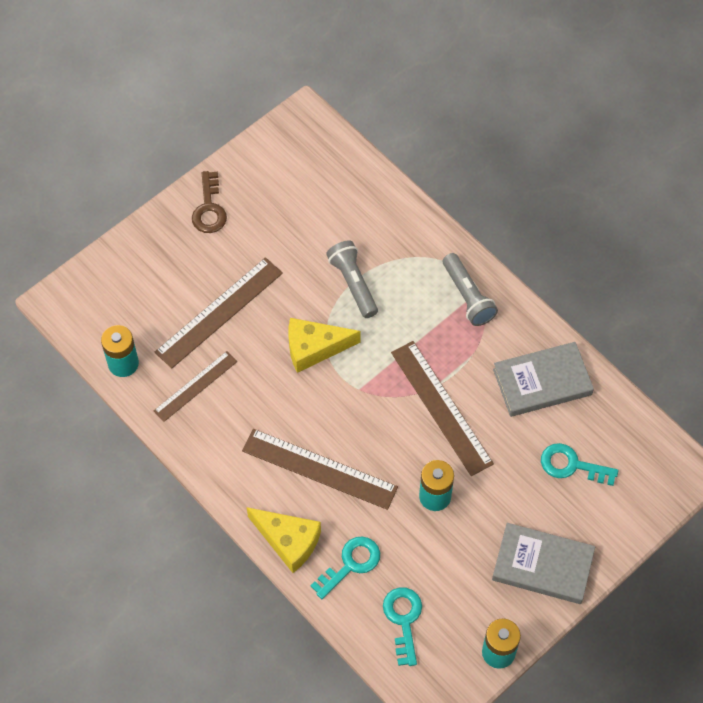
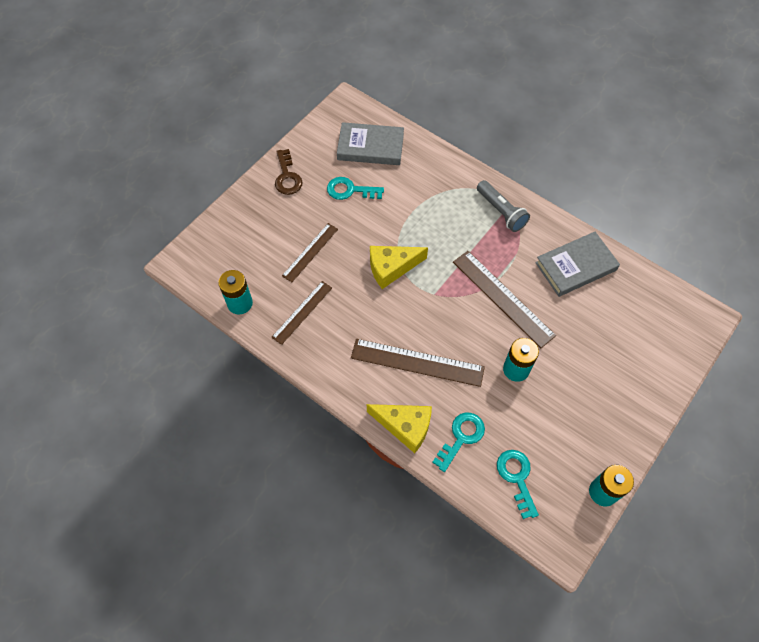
camera: 10 degrees left, 0 degrees up
brown ruler [155,257,283,368] -> brown ruler [282,223,338,282], size x0.62
grey flashlight [326,240,378,318] -> none
grey book [492,523,595,604] -> grey book moved to [337,122,404,165]
turquoise key [541,443,618,486] -> turquoise key moved to [327,177,384,200]

